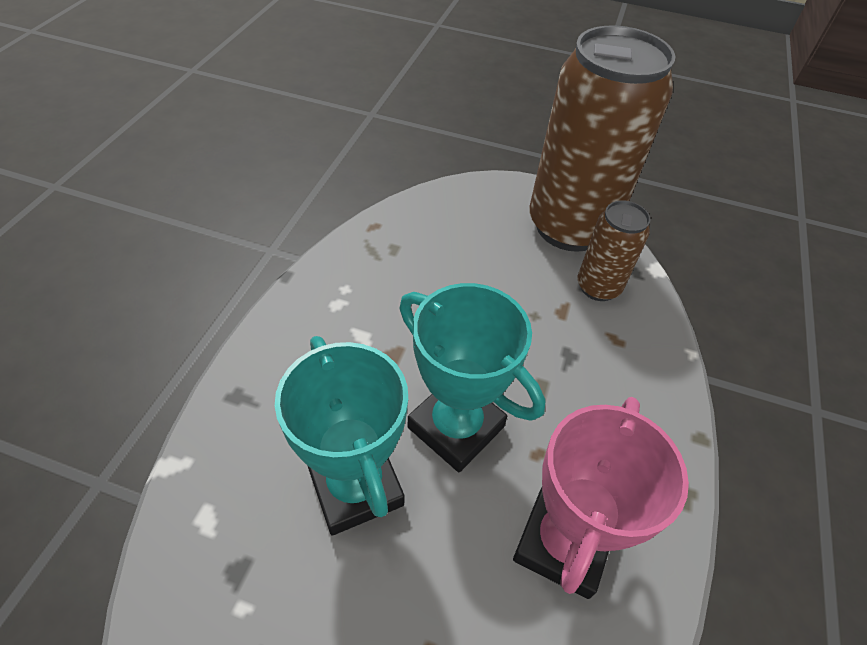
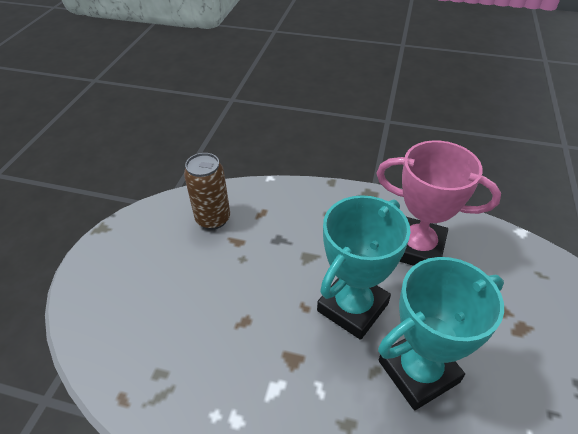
camera: 90 degrees left, 5 degrees down
brown can [529,25,675,252] -> none

